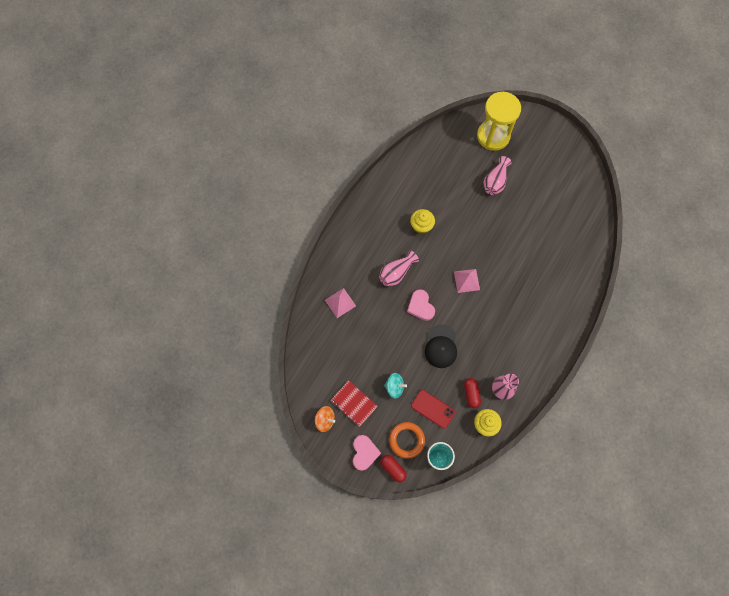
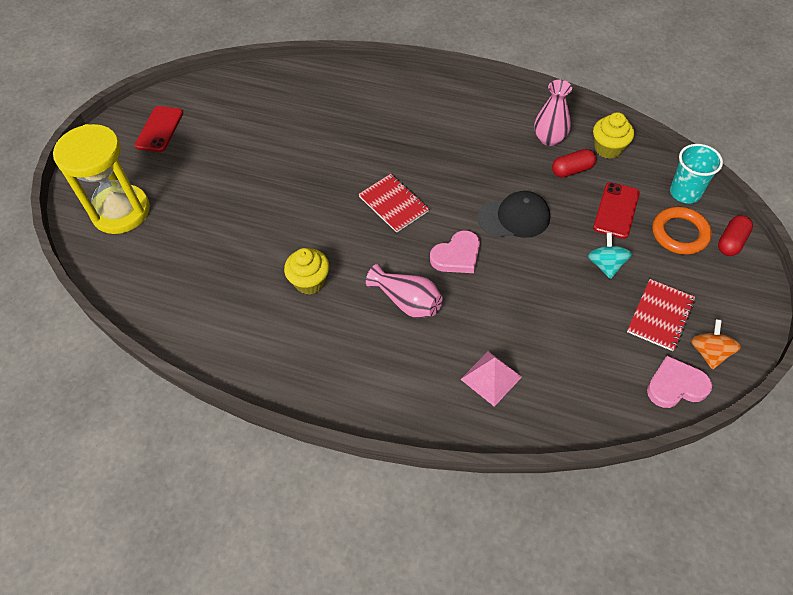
camera: 100 degrees left, 15 degrees down
pink heart [353,435,381,471] -> pink heart moved to [647,356,712,408]
pink pyramid [454,269,480,293] -> red notebook [358,174,429,233]
pink vase [484,156,512,195] -> none
none -> red phone [135,106,183,152]

